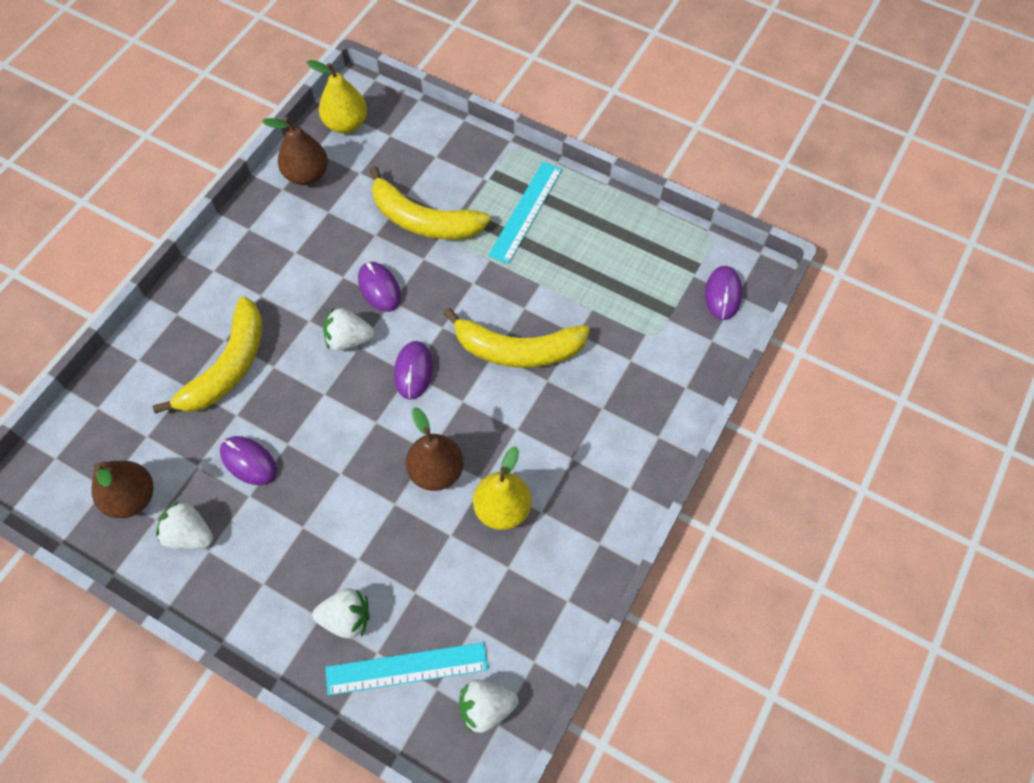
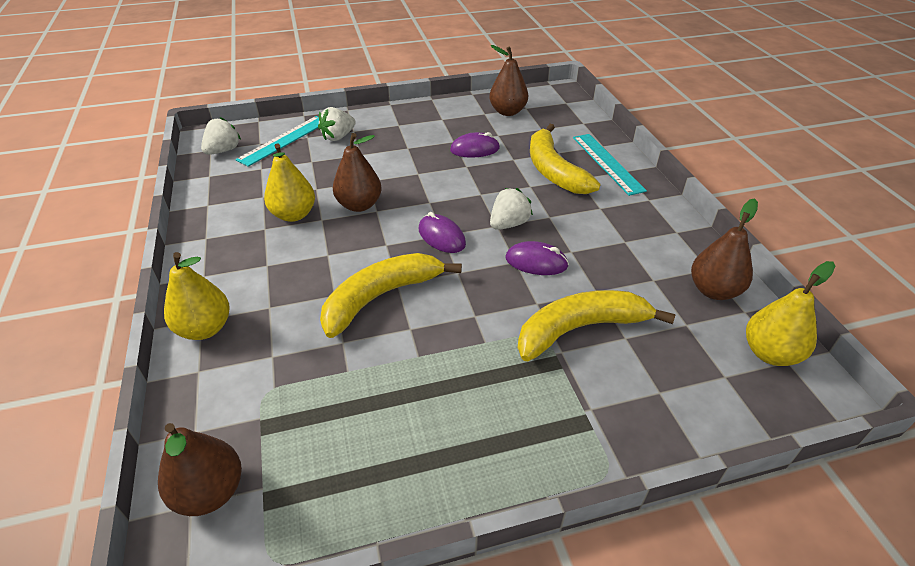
camera: 135 degrees right, 20 degrees down
white strawberry [156,501,213,549] -> none
turquoise ruler [488,162,562,264] -> turquoise ruler moved to [573,134,647,196]
purple mouse [705,266,742,320] -> brown pear [158,423,242,516]
none -> yellow pear [164,252,230,340]

